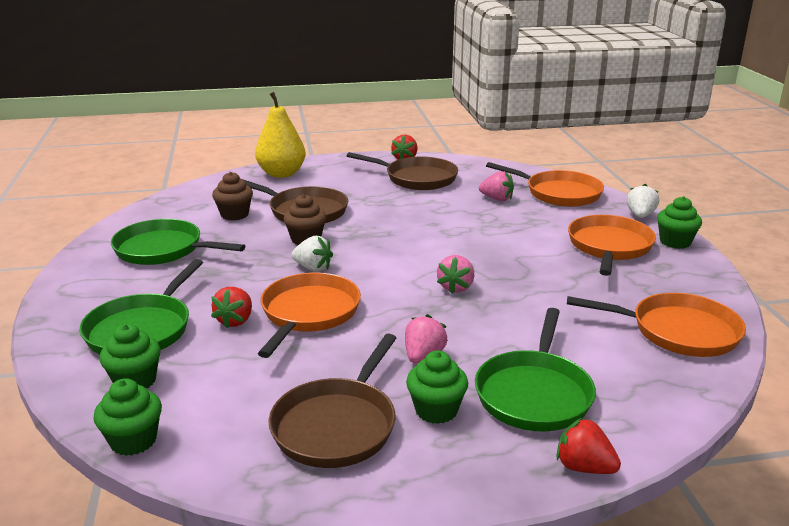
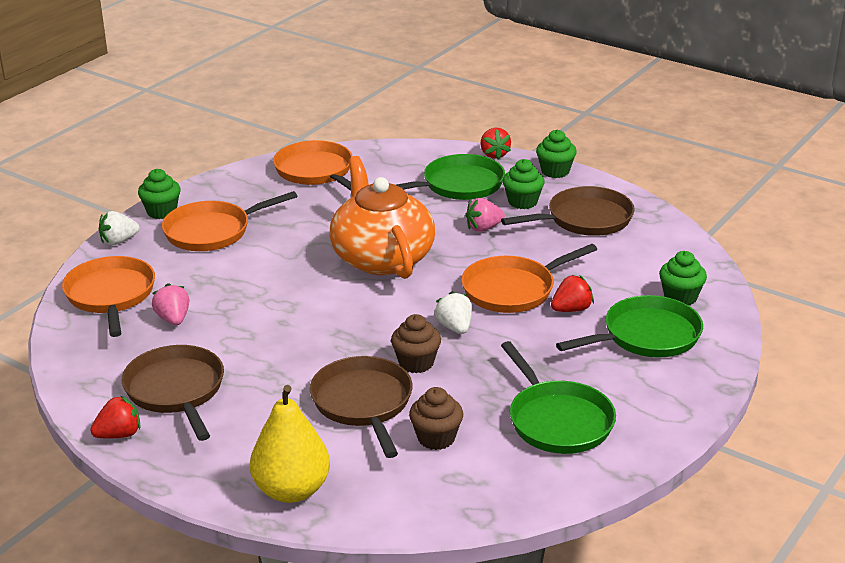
camera: 135 degrees left, 5 degrees up
green cupcake [93,378,162,456] -> green cupcake moved to [536,129,577,178]
pink strawberry [437,255,474,294] -> orange teapot [329,156,435,279]

